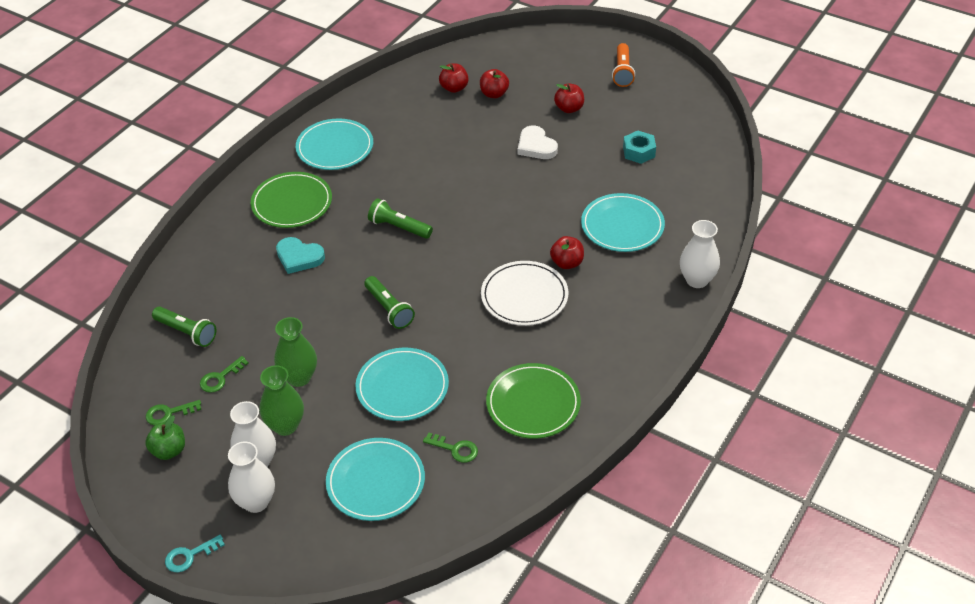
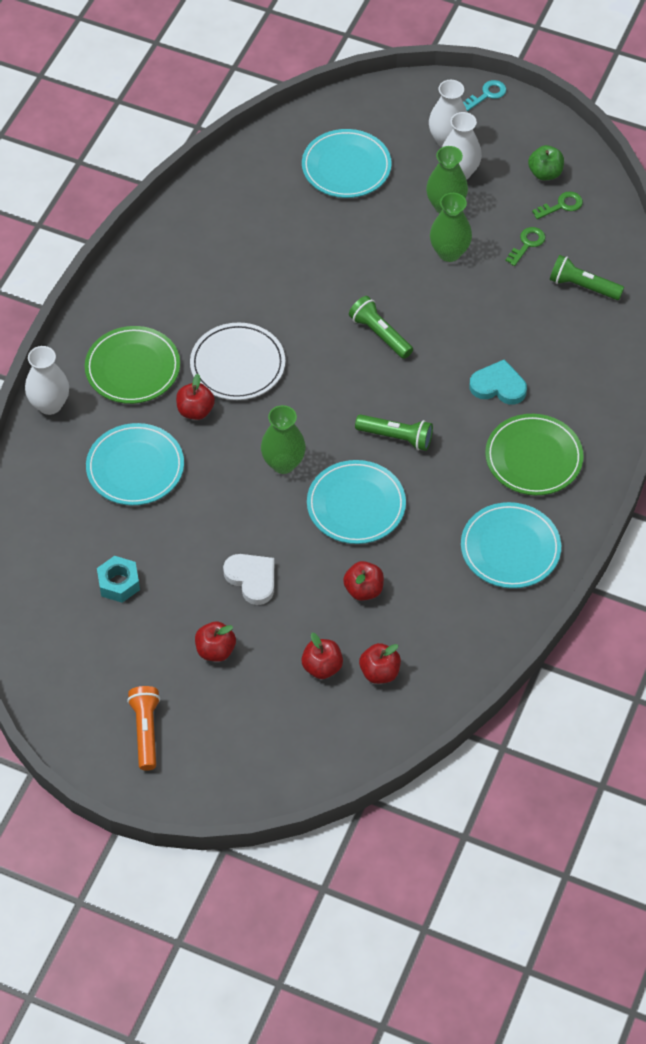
camera: 170 degrees right, 10 degrees up
turquoise plate [356,347,449,421] -> turquoise plate moved to [307,460,406,544]
green key [423,433,478,463] -> none
green plate [486,363,581,439] -> green plate moved to [85,326,180,404]
none -> green vase [261,405,306,474]
none -> red apple [343,561,384,601]

